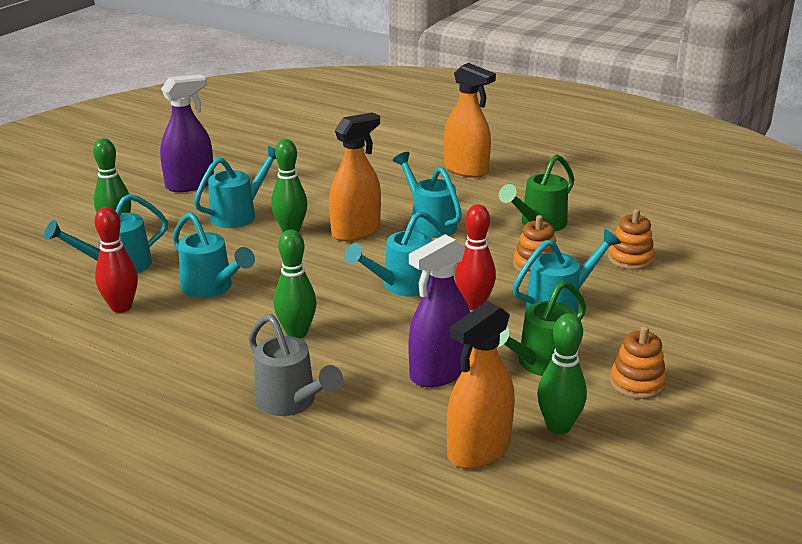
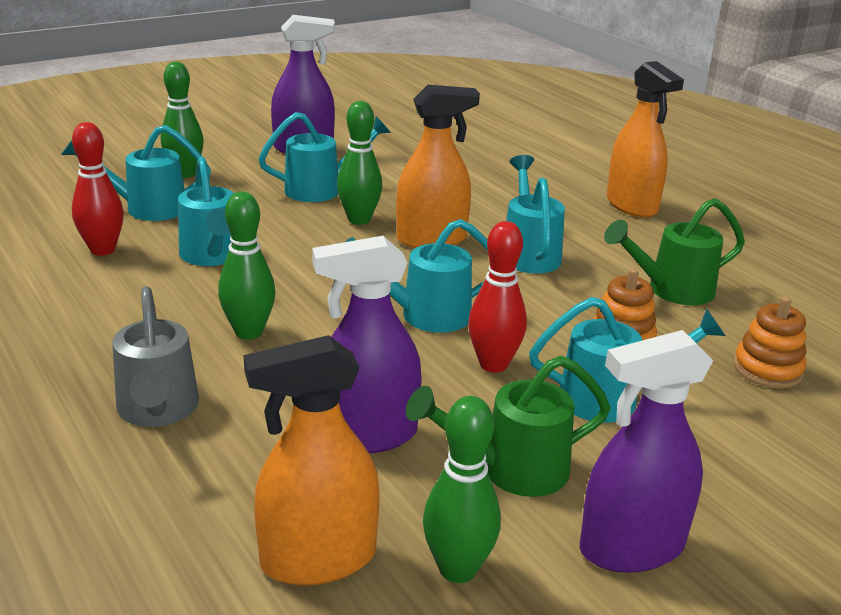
camera: 25 degrees right, 0 degrees up
orange stacking toy [610,326,666,399] -> purple spray bottle [580,330,713,573]

